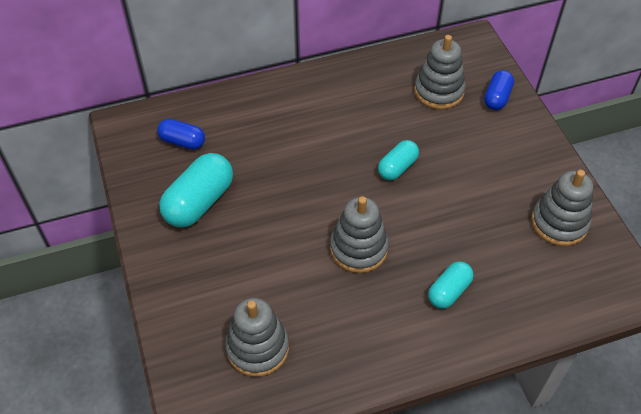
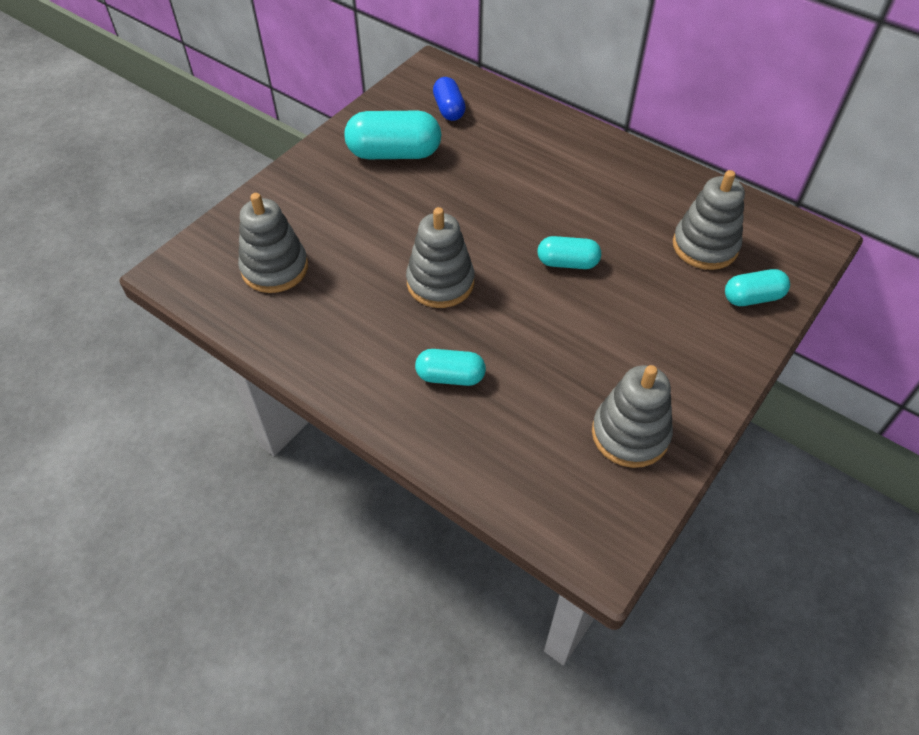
camera: 55 degrees right, 0 degrees up
blue capsule [484,70,514,110] -> turquoise capsule [725,269,790,306]

